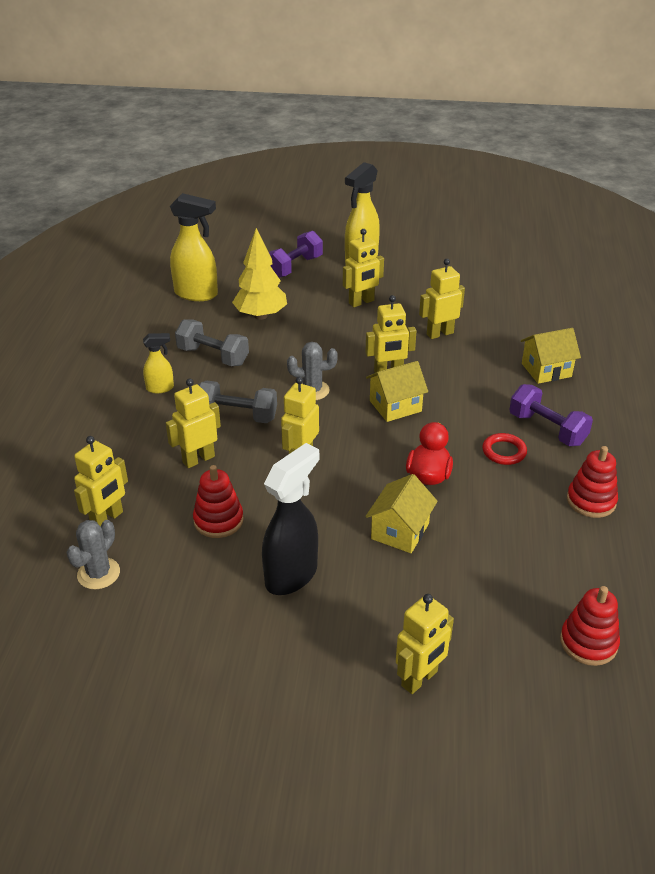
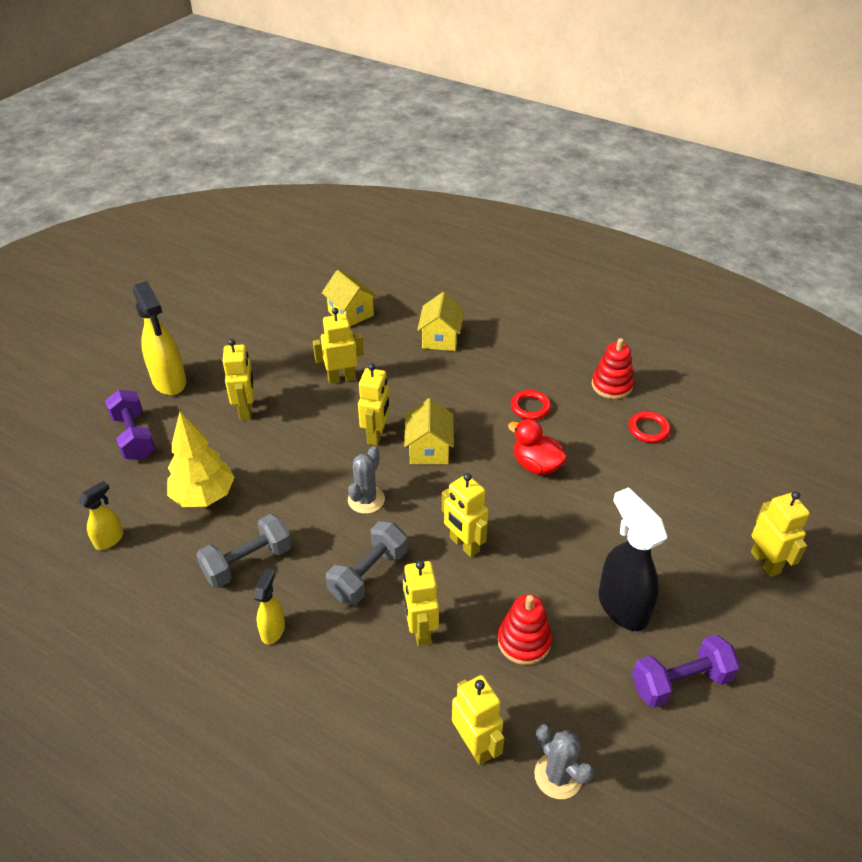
camera: 65 degrees left, 5 degrees up
yellow spray bottle [170,193,218,301] -> yellow spray bottle [78,481,123,550], size x0.53
yellow house [365,474,438,553] -> yellow house moved to [322,270,377,326]
yellow robot [419,259,465,339] -> yellow robot turned 75 degrees clockwise [313,308,364,384]
purple dumbbell [509,384,593,446] -> purple dumbbell moved to [632,635,740,708]
red stacking toy [560,586,620,666] -> none
none -> red ring [628,411,671,443]

